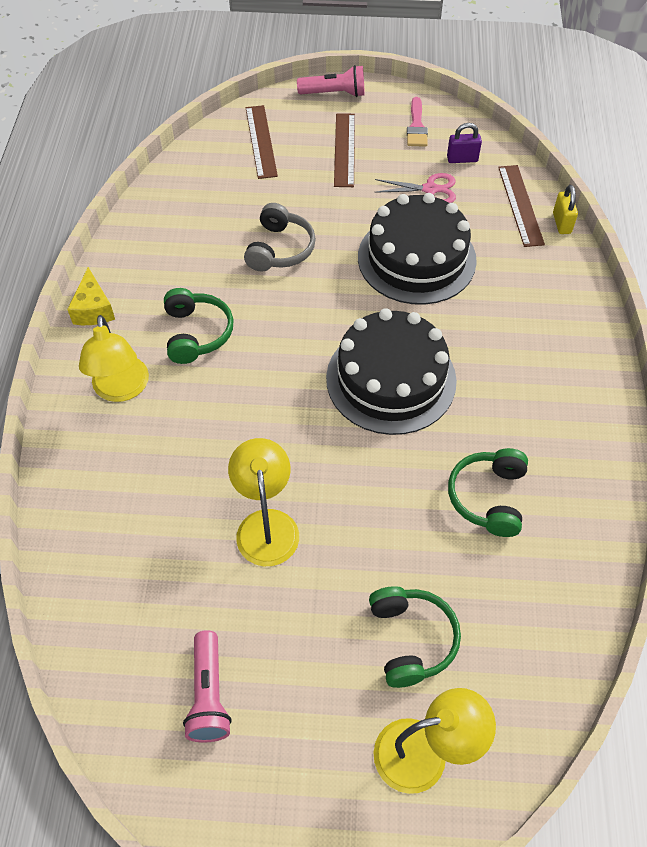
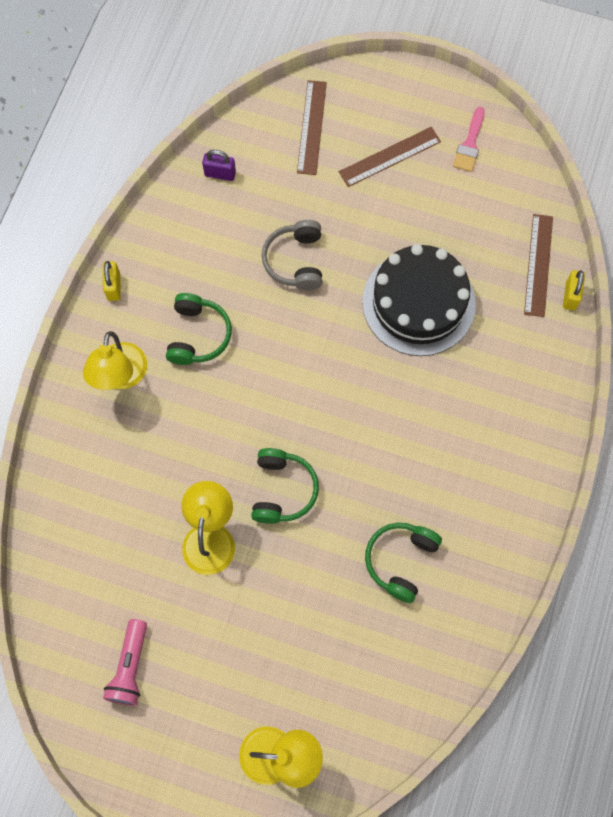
camera: 15 degrees right, 15 degrees up
yellow cheese [67,267,115,325] -> yellow padlock [103,261,121,301]
grey headphones [244,203,316,272] -> grey headphones turned 150 degrees clockwise [262,220,322,290]
pink flashlight [297,65,365,97] -> none
black cake [326,308,457,435] -> none
brown ruler [334,113,355,187] -> brown ruler turned 45 degrees clockwise [339,127,441,187]
green headphones [369,586,461,688] -> green headphones moved to [251,448,319,524]
pink scissors [374,173,456,203] -> none
purple padlock [447,123,482,163] -> purple padlock moved to [202,150,236,181]

